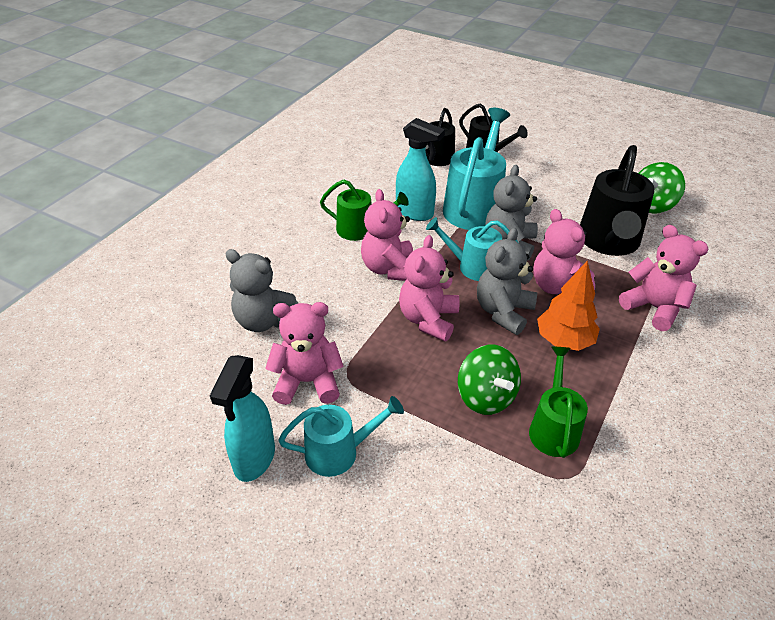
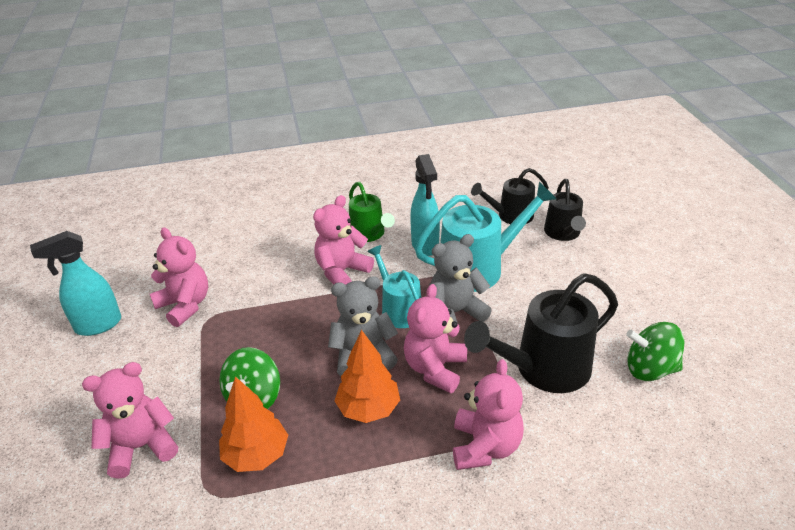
camera: 50 degrees right, 5 degrees down
grey teddy bear [225,249,299,332] -> none
turquoise watering can [278,396,404,477] -> none
pink teddy bear [399,235,459,342] -> pink teddy bear moved to [82,362,178,479]
green watering can [529,347,588,458] -> orange tree [219,377,288,472]

